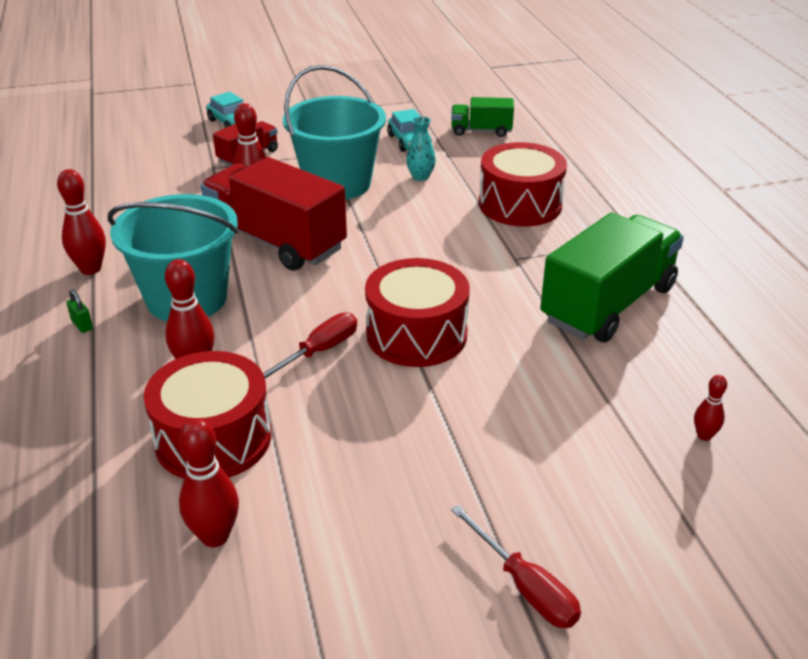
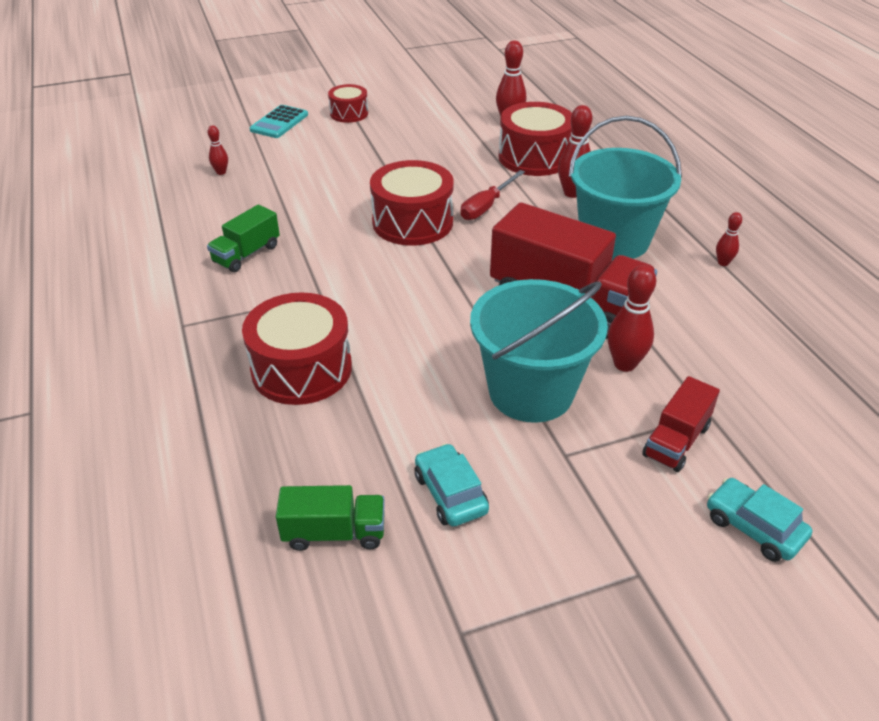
camera: 175 degrees right, 5 degrees up
red bowling pin [57,169,106,275] -> red bowling pin [716,212,742,266], size x0.56
green padlock [66,289,93,333] -> none
turquoise vase [406,116,436,181] -> none
red screwdriver [451,505,581,628] -> red drum [328,84,368,123]
green truck [540,212,684,342] -> green truck [207,204,280,272], size x0.50
none -> turquoise calculator [249,105,308,138]

